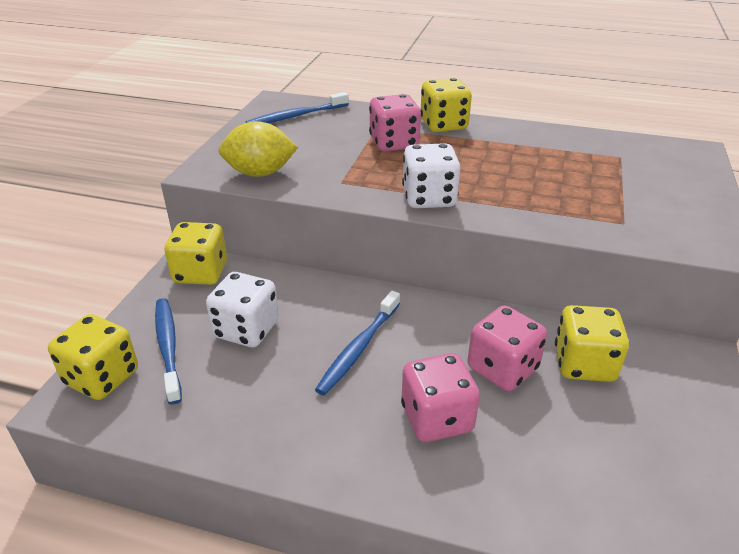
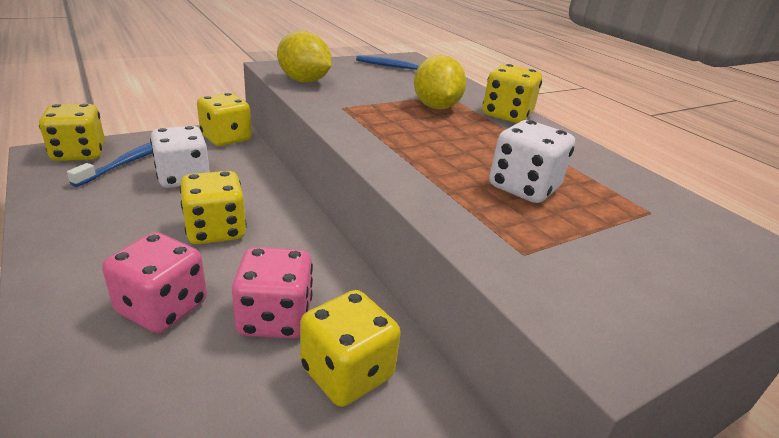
camera: 40 degrees right, 5 degrees down
blue toothbrush [315,291,400,396] -> yellow dice [180,171,247,244]
pink dice [369,94,421,151] -> yellow lemon [414,55,466,109]
white dice [402,143,461,208] -> white dice moved to [489,120,575,203]

